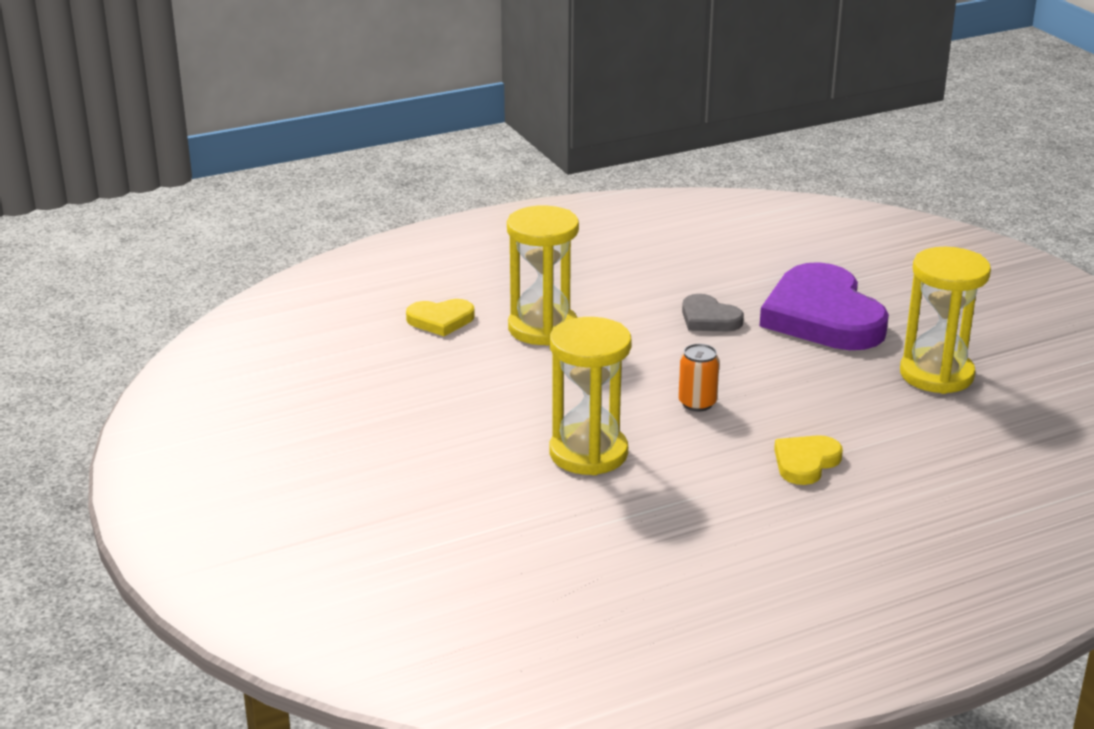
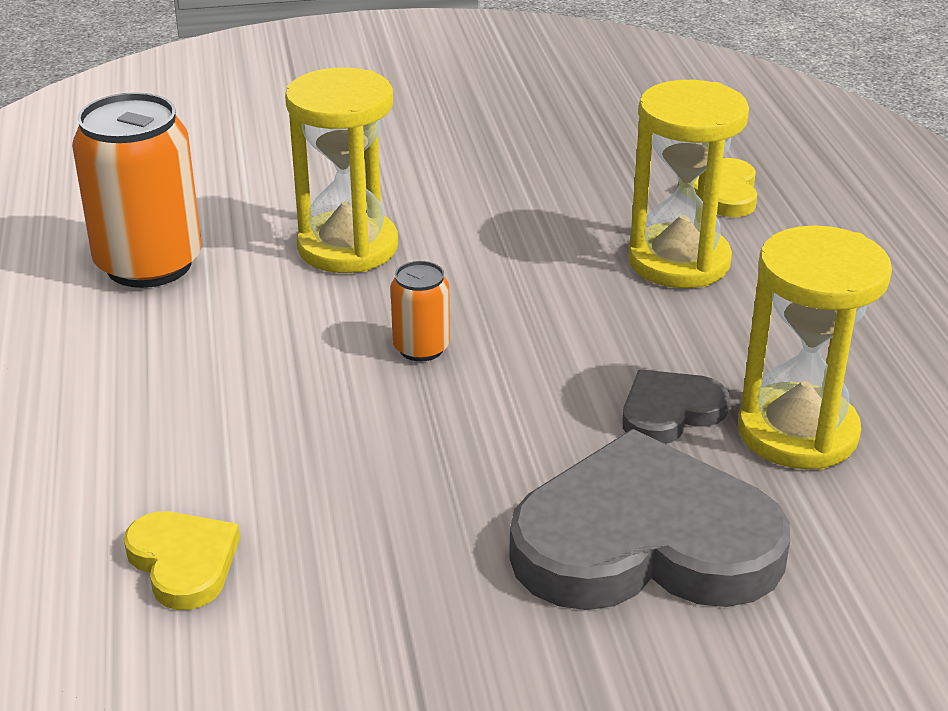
camera: 105 degrees right, 5 degrees up
purple heart [760,262,889,350] -> grey heart [509,429,790,610]
yellow heart [774,435,843,485] -> yellow heart moved to [124,511,240,610]
yellow hourglass [900,247,991,394] -> yellow hourglass moved to [738,225,892,469]
none -> orange can [72,92,202,288]

